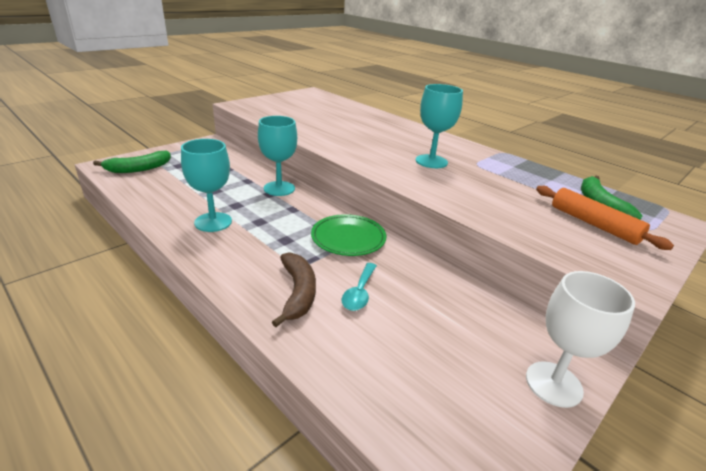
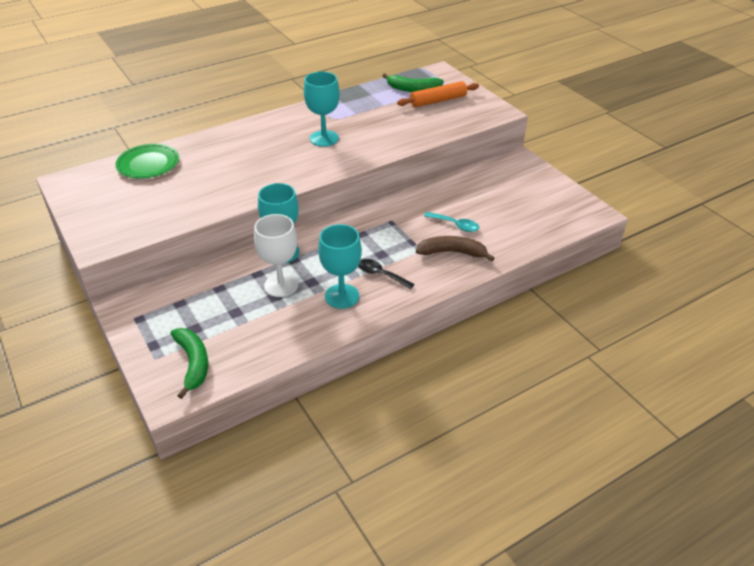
camera: 75 degrees left, 10 degrees up
green plate [311,214,386,256] -> green plate moved to [115,144,179,179]
white goblet [526,271,635,408] -> white goblet moved to [254,214,298,297]
none -> black spoon [358,259,415,289]

